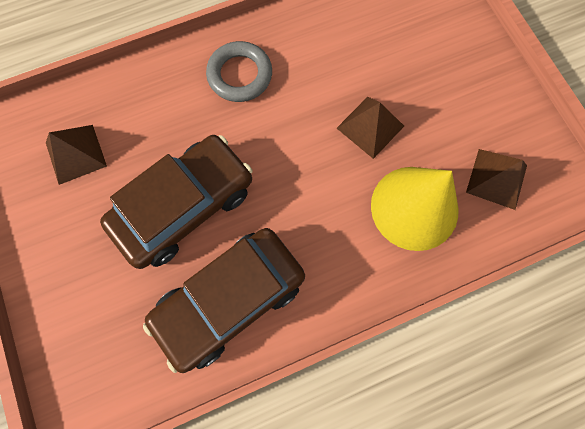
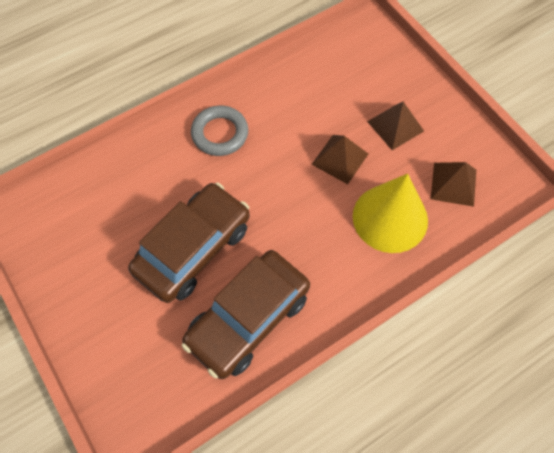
camera: 10 degrees left, 10 degrees down
brown pyramid [46,125,107,185] -> brown pyramid moved to [367,102,424,150]

